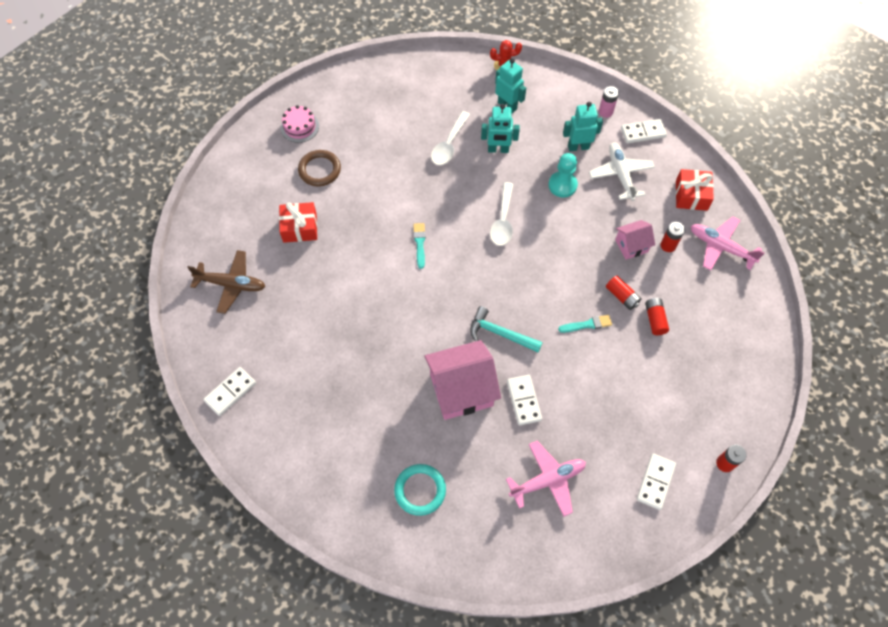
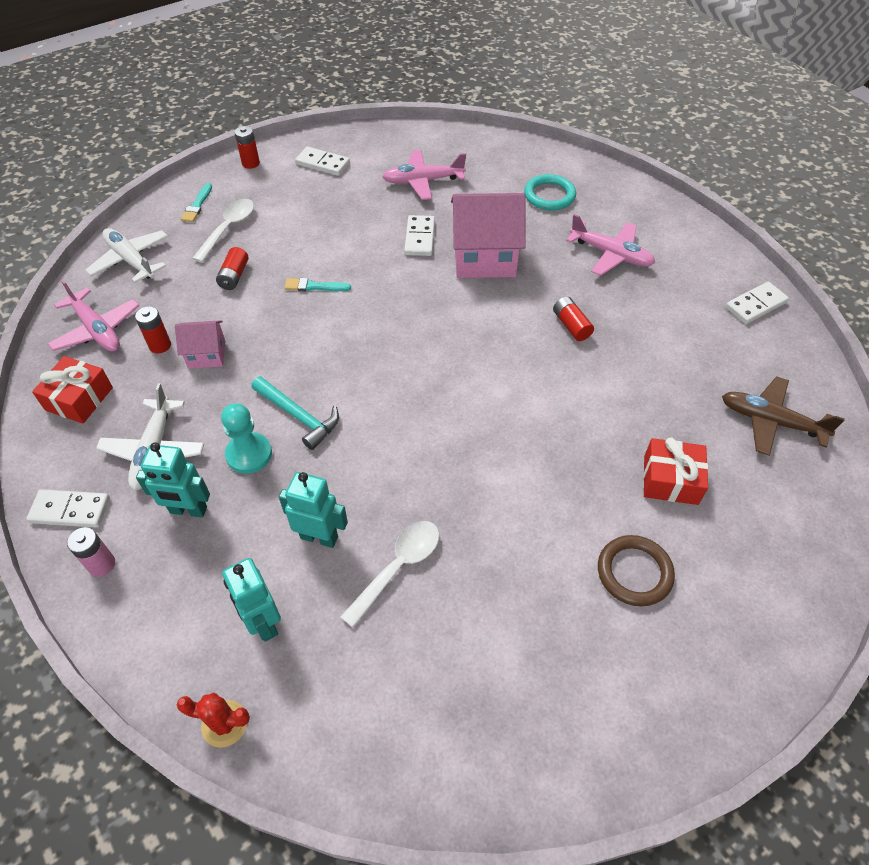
camera: 165 degrees left, 10 degrees down
pink cake [281,105,319,143] -> none
turquoise brush [413,223,426,269] -> turquoise brush moved to [181,183,212,222]
turquoise hammer [470,306,543,352] -> turquoise hammer moved to [251,376,339,450]
white spoon [490,182,513,246] -> white spoon moved to [192,199,254,263]
red battery [606,276,642,310] -> red battery moved to [553,297,594,341]
white domino [637,453,676,510] -> white domino turned 75 degrees clockwise [295,147,350,176]
none -> white plane [85,228,168,283]
none -> pink plane [566,214,655,276]

